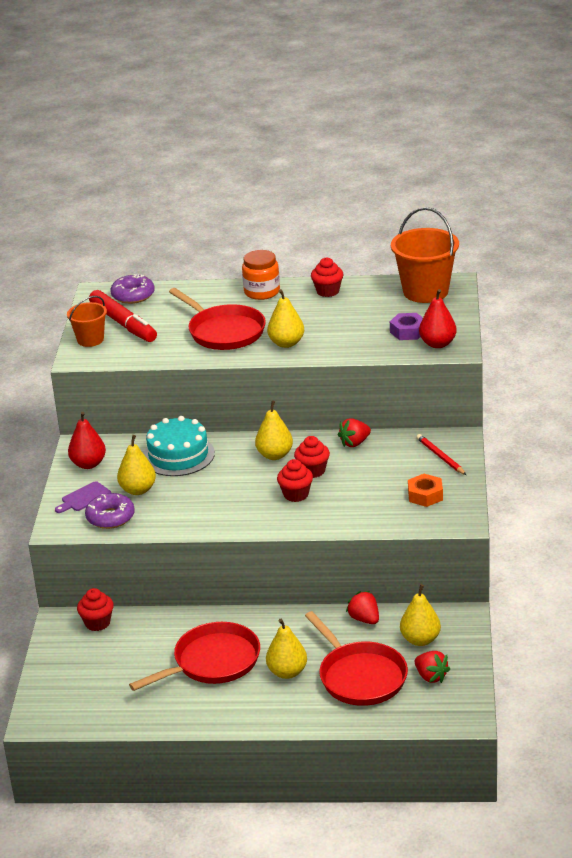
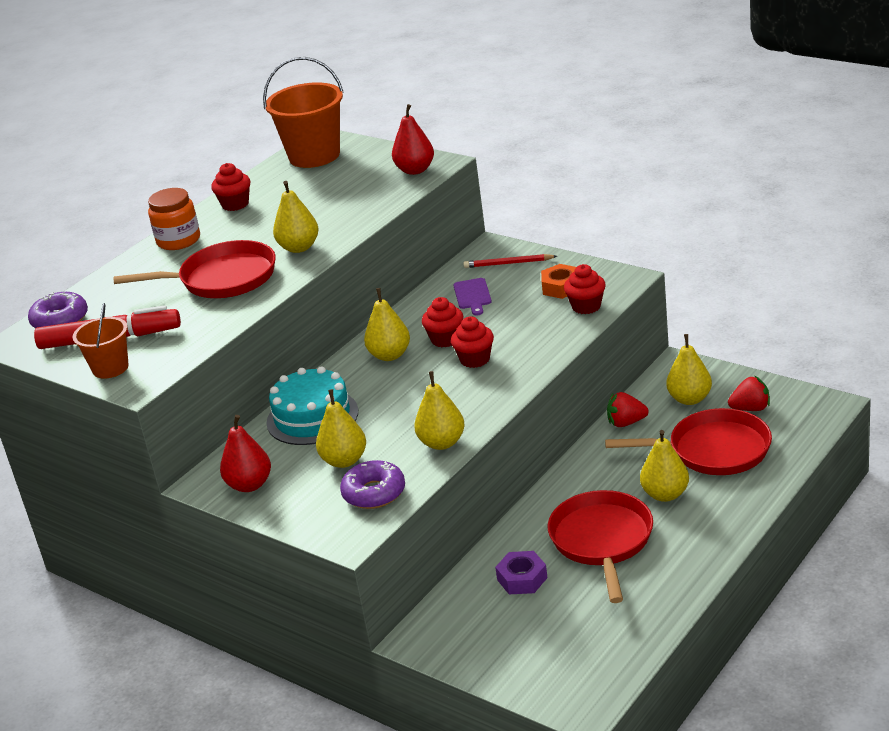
camera: 55 degrees left, 0 degrees up
purple cutting board [55,481,111,513] -> purple cutting board moved to [454,278,492,316]
red cupcake [77,588,114,631] -> red cupcake moved to [564,264,606,314]
red strawberry [338,418,371,447] -> none
purple nut [390,313,423,340] -> purple nut moved to [495,551,548,594]
none -> yellow pear [414,371,465,450]

